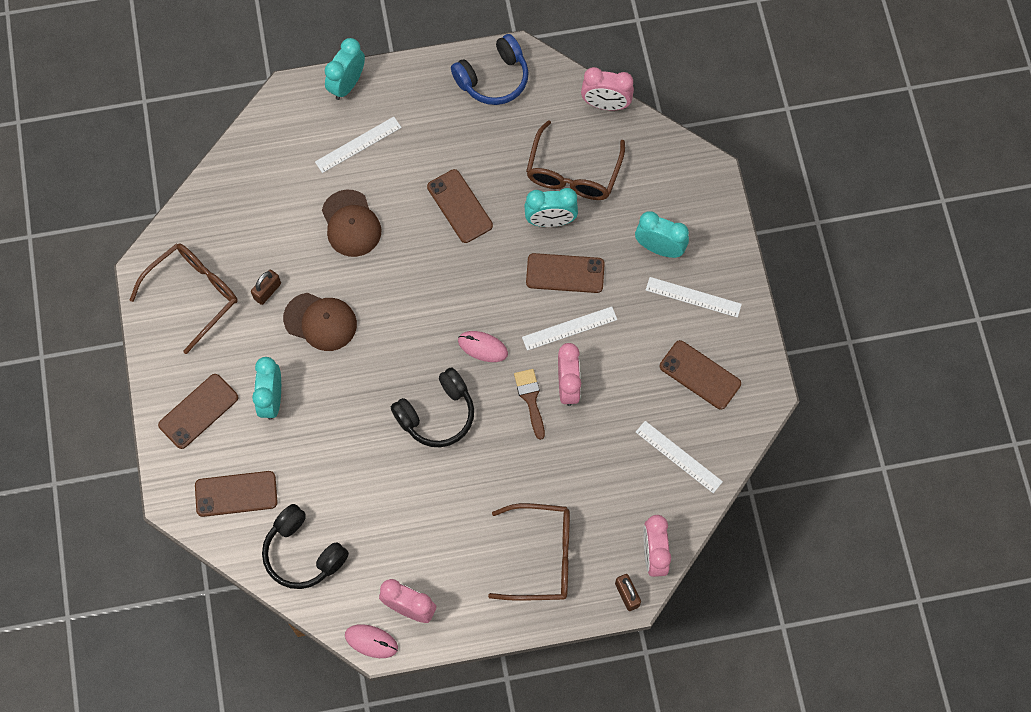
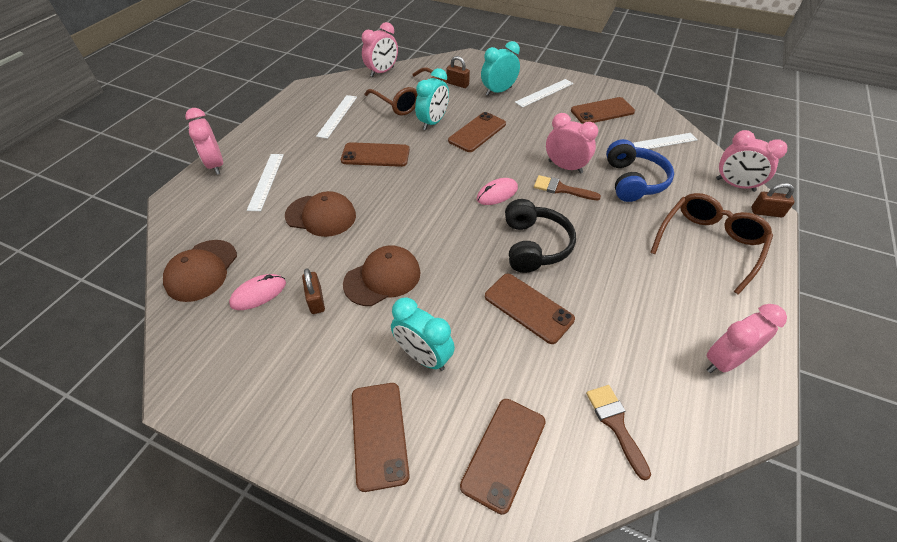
camera: 55 degrees left, 20 degrees down
brown glasses [129,243,238,354] -> none
black headphones [262,504,349,589] -> brown brush [586,385,651,481]
turquoise clock [325,38,365,100] -> pink clock [185,108,223,175]
pink mouse [345,624,398,658] -> pink mouse moved to [229,274,286,310]
blue headphones [451,34,529,105] -> blue headphones moved to [606,139,674,202]
white ruler [522,306,617,351] -> white ruler moved to [316,95,357,139]
none -> brown cap [163,240,237,302]
none -> brown padlock [446,56,470,88]
none -> brown phone [485,273,575,344]

